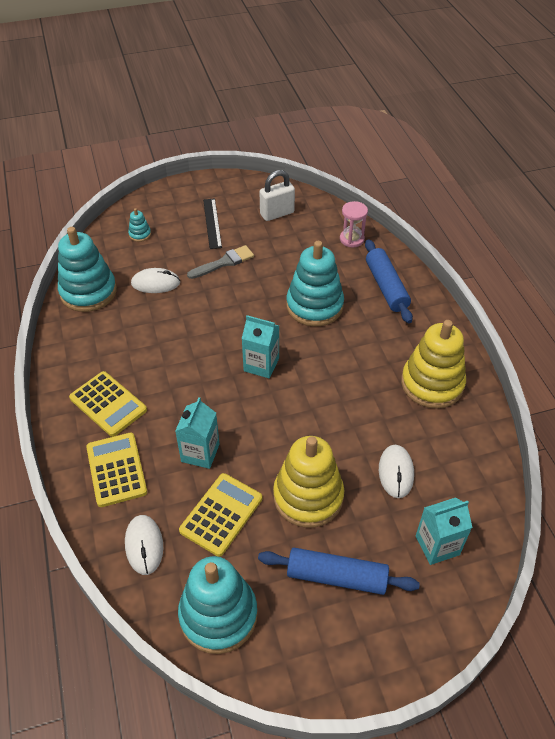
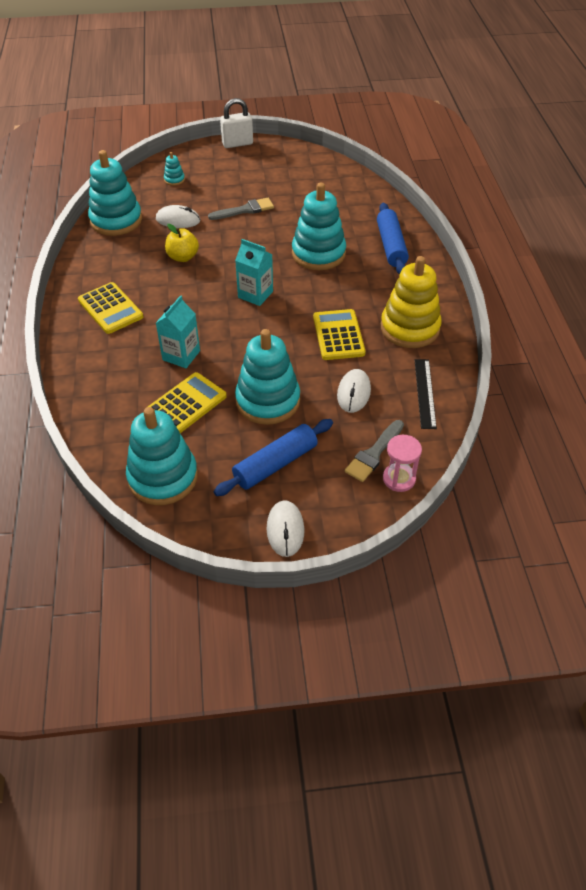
camera: 10 degrees right, 0 degrees up
yellow calculator [86,433,147,507] -> yellow calculator moved to [313,309,366,360]
white mouse [125,515,163,575] -> white mouse moved to [267,500,304,557]
black ruler [203,198,222,249] -> black ruler moved to [415,359,437,429]
blue rolling pin [258,548,420,595] -> blue rolling pin turned 60 degrees counterclockwise [214,419,333,496]
white padlock [260,170,295,221] -> white padlock moved to [220,98,253,148]
yellow stacking toy [273,436,344,528] -> turquoise stacking toy [235,329,300,425]
pink hourglass [340,201,368,247] -> pink hourglass moved to [383,435,422,492]
turquoise carton [416,497,473,565] -> grey brush [345,420,404,482]
none -> yellow apple [165,224,199,262]

